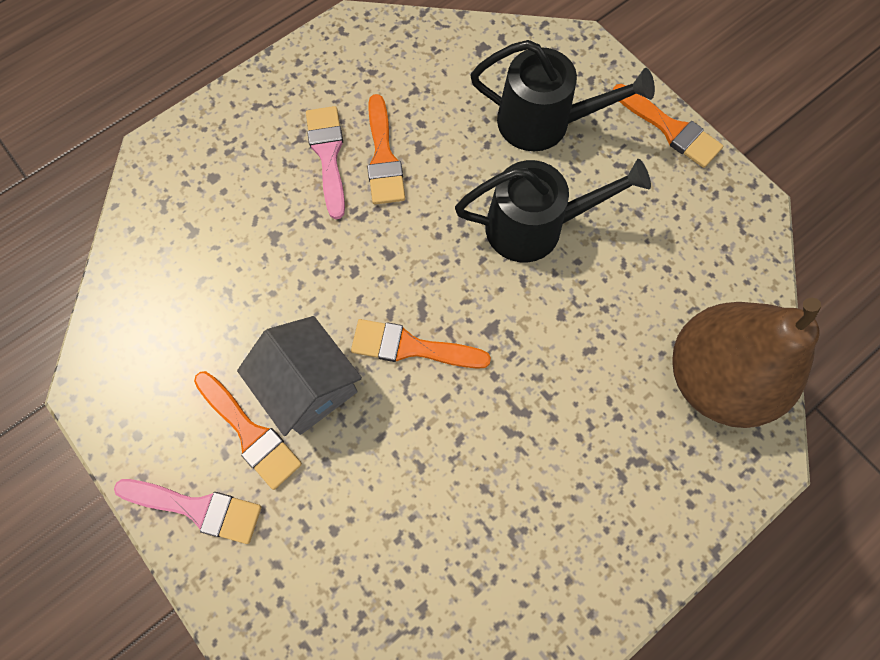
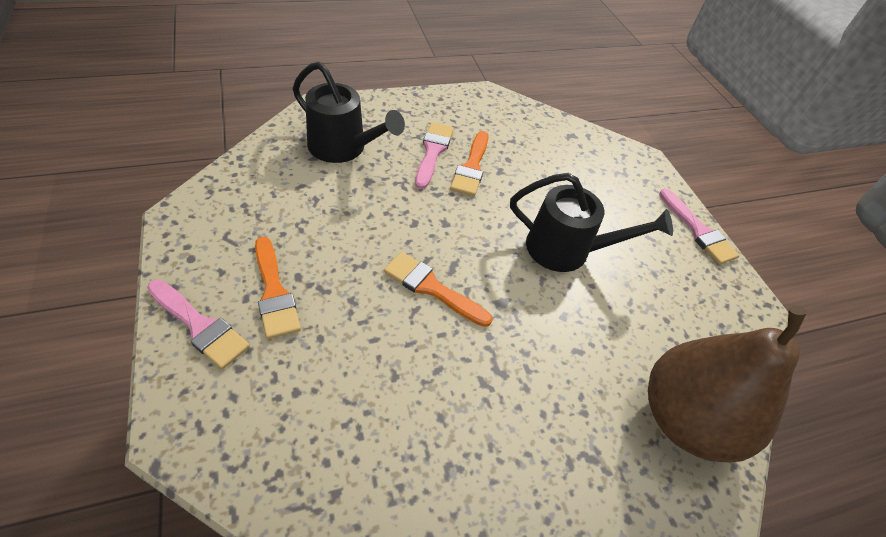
camera: 15 degrees right, 20 degrees down
grey house [237,316,362,436] -> none
black watering can [470,40,655,151] -> black watering can moved to [293,62,405,163]
orange brush [613,84,723,168] -> pink brush [659,189,740,265]

